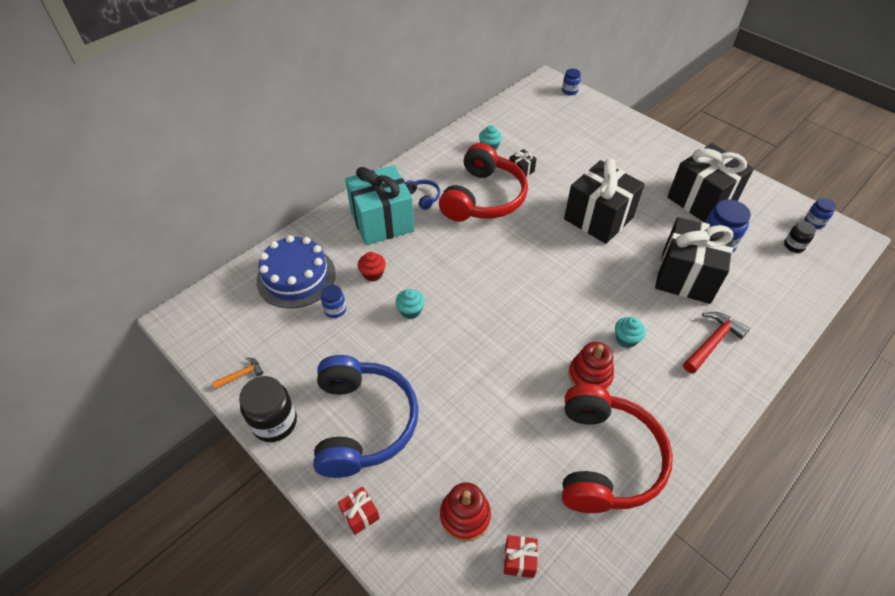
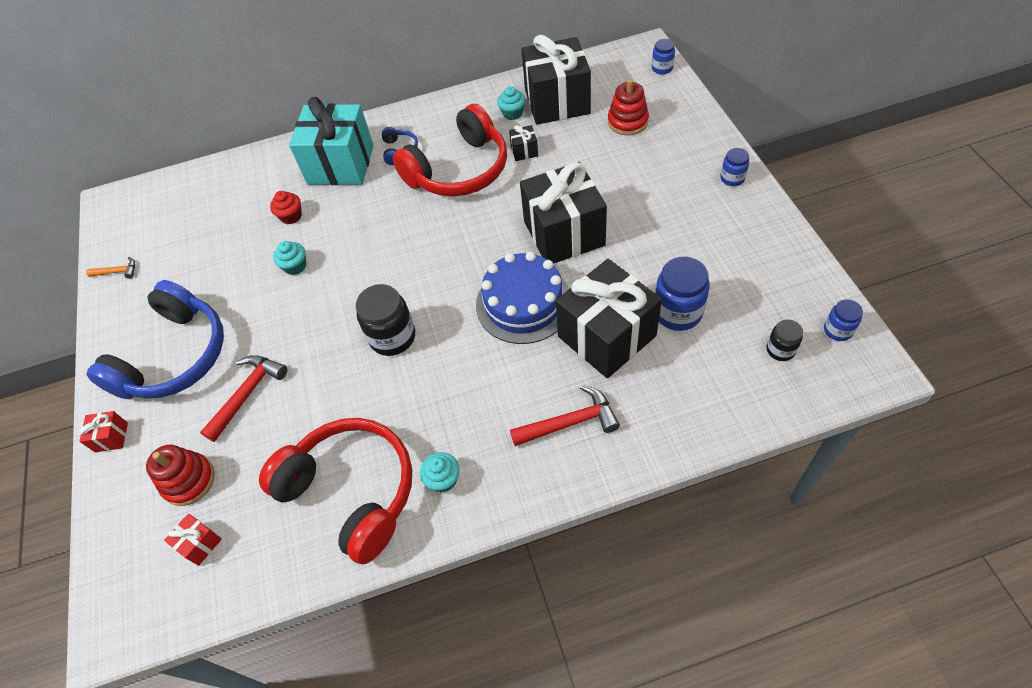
camera: 35 degrees right, 5 degrees up
black jar [239,376,297,442] -> black jar moved to [356,284,415,356]
blue cake [256,235,336,309] -> blue cake moved to [476,251,569,344]
blue jar [321,285,346,318] -> blue jar moved to [720,148,749,186]
red headphones [562,384,673,513] -> red headphones turned 90 degrees counterclockwise [259,418,412,564]
red stacking toy [568,342,614,390] -> red stacking toy moved to [608,79,649,135]
turquoise cupcake [615,317,646,348] -> turquoise cupcake moved to [420,452,460,492]
black gift [667,143,754,223] -> black gift moved to [521,35,591,125]
none -> red hammer [200,355,287,442]

